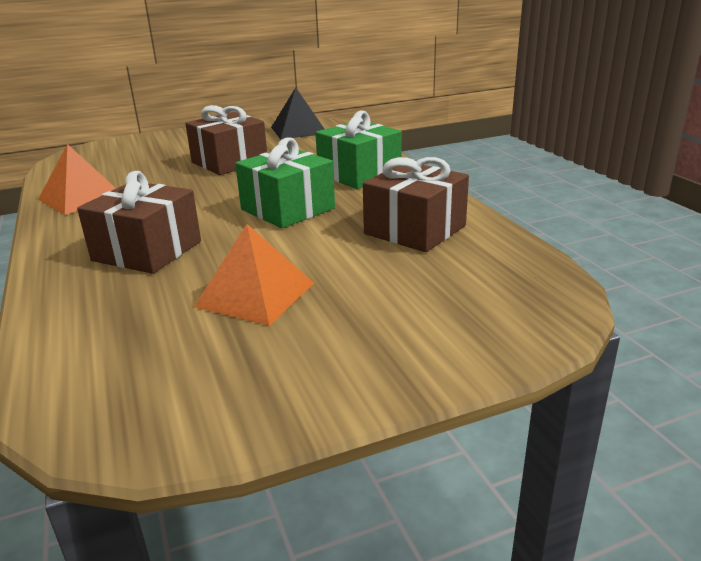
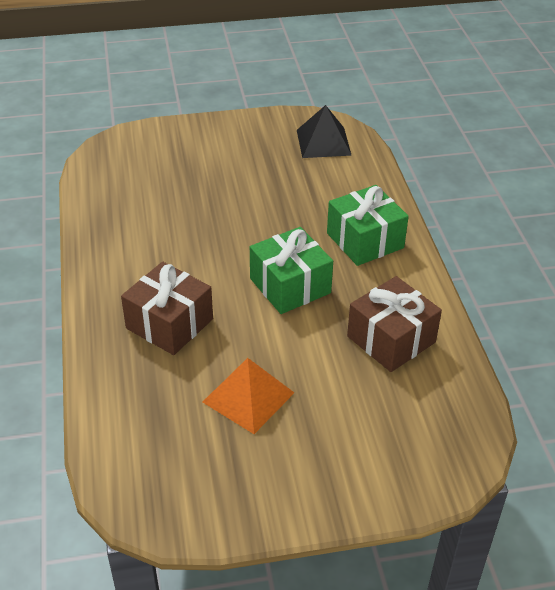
camera: 10 degrees right, 15 degrees up
orange pyramid [38,144,116,215] -> none
brown gift [185,105,267,175] -> none

